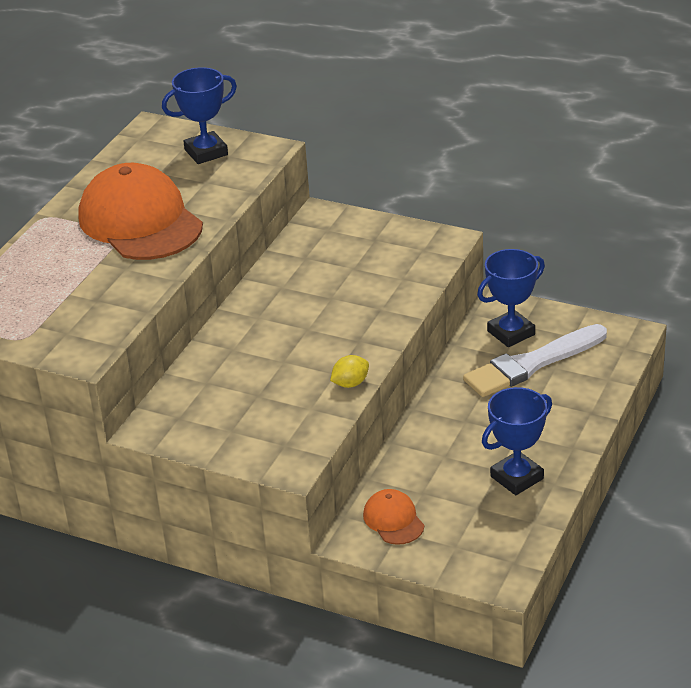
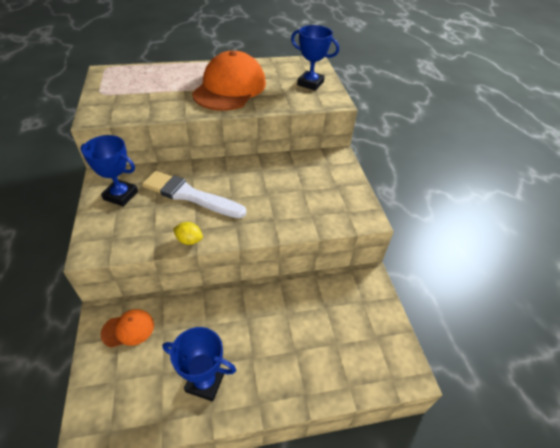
camera: 50 degrees right, 10 degrees up
orange cap [363,489,424,545] -> orange cap turned 45 degrees clockwise [101,309,154,348]
white brush [463,324,607,397] -> white brush moved to [142,171,246,218]
blue trophy [477,249,545,347] -> blue trophy moved to [80,135,138,207]

